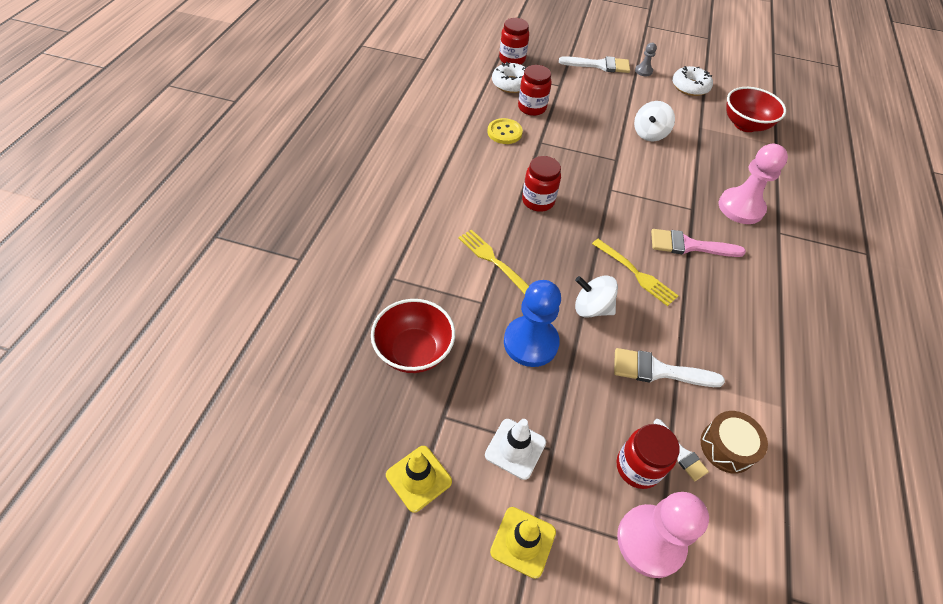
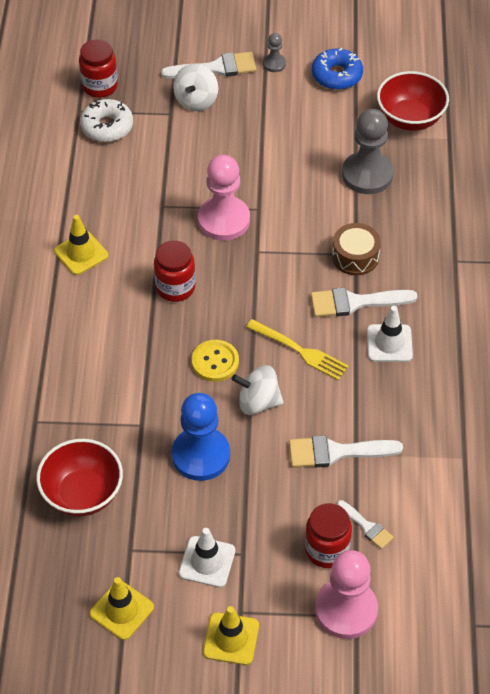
camera: 10 degrees left, 0 degrees up
yellow fork [458,229,529,294] -> none
yellow button [487,118,523,144] -> yellow button moved to [192,340,239,382]
red jar [518,65,552,116] -> none
white spinning top [634,101,675,142] -> white spinning top moved to [173,64,218,111]
pink brush [651,229,746,257] -> white brush [311,288,418,317]
white donut [672,66,713,96] -> blue donut [312,48,363,90]
brown drum [701,411,768,474] -> brown drum moved to [332,223,381,275]
pink pawn [719,144,788,224] -> pink pawn moved to [198,155,250,241]
none -> yellow traffic cone [54,215,108,275]
none -> grey pawn [342,109,394,194]
none -> white traffic cone [367,306,413,362]

